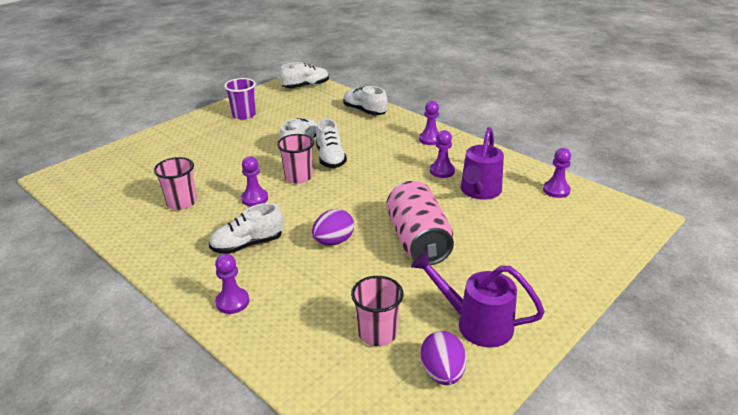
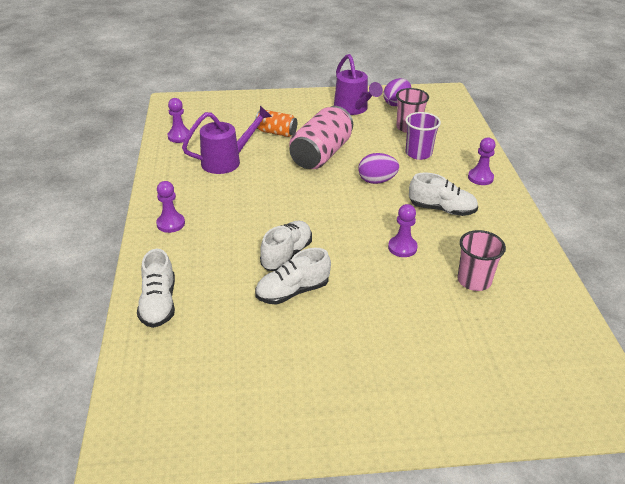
camera: 140 degrees left, 5 degrees up
purple cup [224,78,256,120] -> purple cup moved to [405,112,441,160]
pink cup [277,134,314,184] -> none
white shoe [280,62,329,88] -> none
purple pawn [430,130,455,178] -> none
none -> orange can [255,110,297,137]

